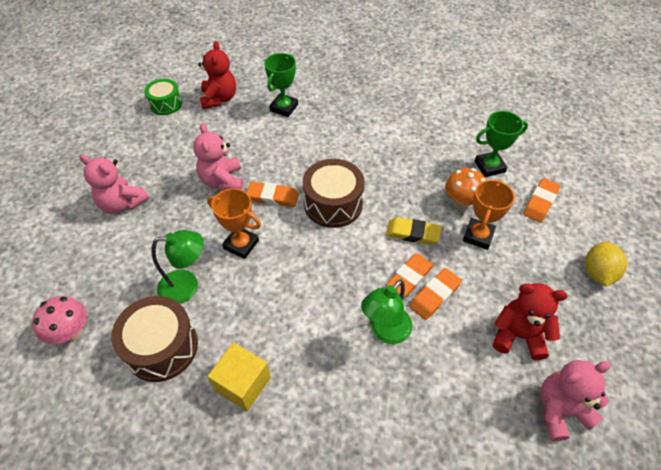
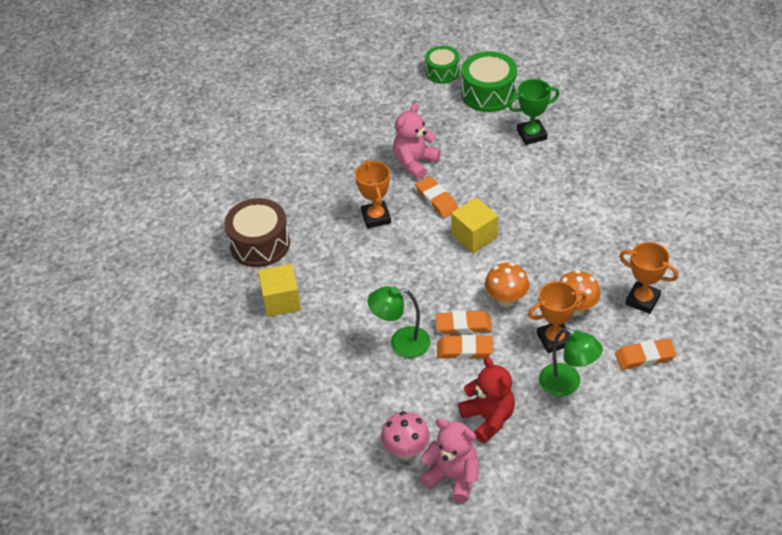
camera: 50 degrees right, 5 degrees down
pink mushroom [32,296,87,344] -> pink mushroom moved to [381,411,430,460]
pink teddy bear [80,154,149,214] -> none
green lamp [151,230,204,304] -> green lamp moved to [539,328,603,396]
red teddy bear [198,41,236,109] -> green drum [461,51,517,112]
brown drum [303,159,365,228] -> yellow cube [451,197,498,253]
yellow eraser [386,217,442,245] -> orange mushroom [485,262,529,307]
green trophy [475,111,528,177] -> orange trophy [619,242,678,314]
yellow lemon [585,242,627,287] -> none

